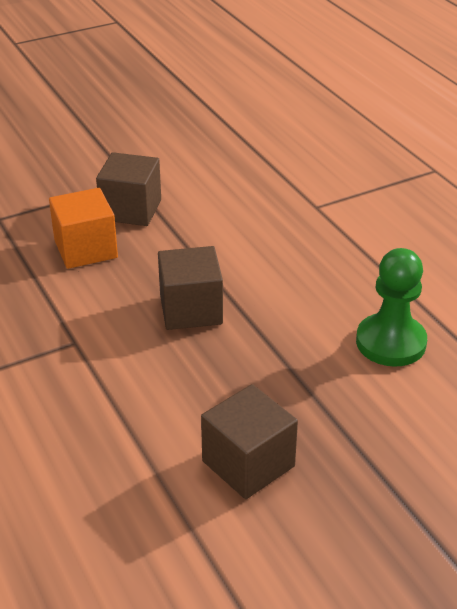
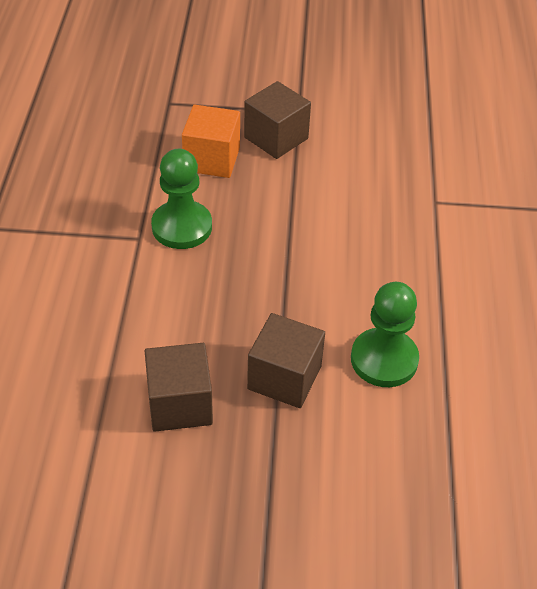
camera: 30 degrees right, 10 degrees up
brown cube [158,246,223,330] -> brown cube moved to [247,313,325,408]
none -> green pawn [151,149,212,249]

